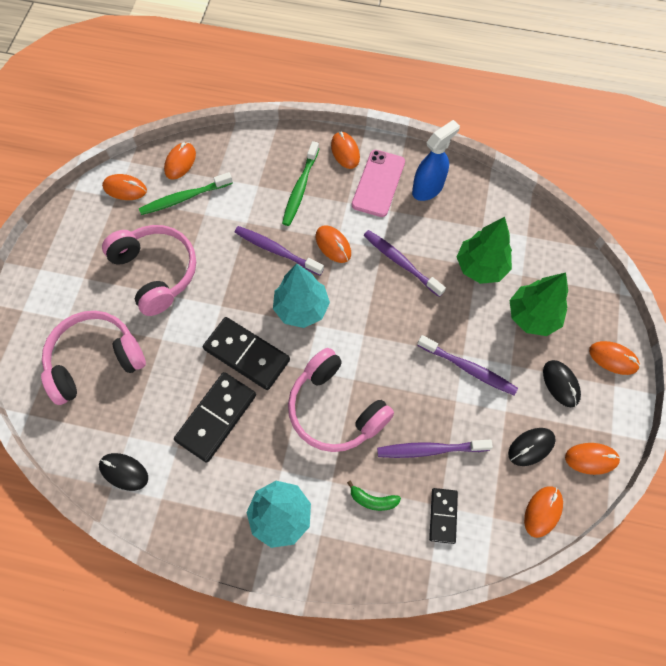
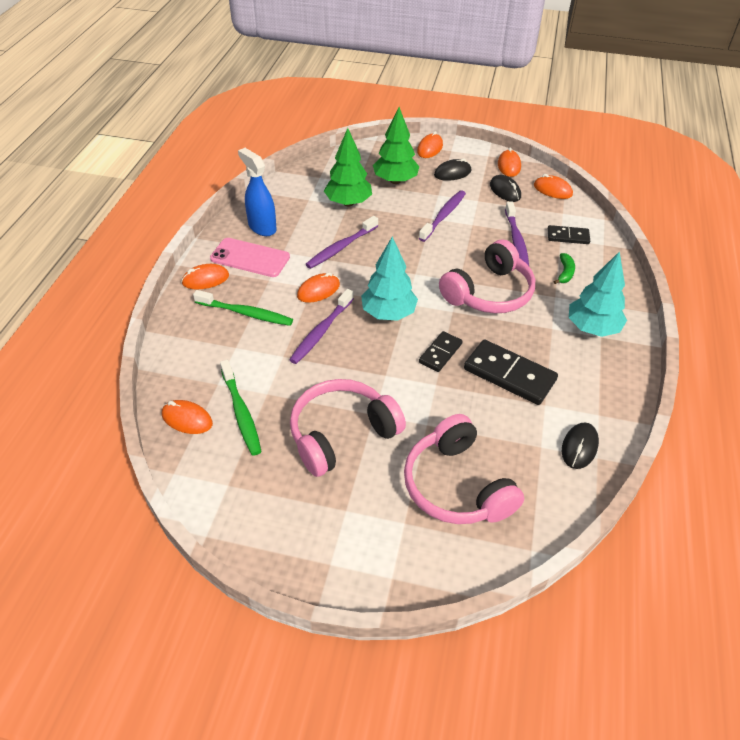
camera: 90 degrees left, 20 degrees down
orange mouse [102,174,147,200] -> none
black domino [203,317,290,390] -> black domino [419,331,463,372], size x0.58

